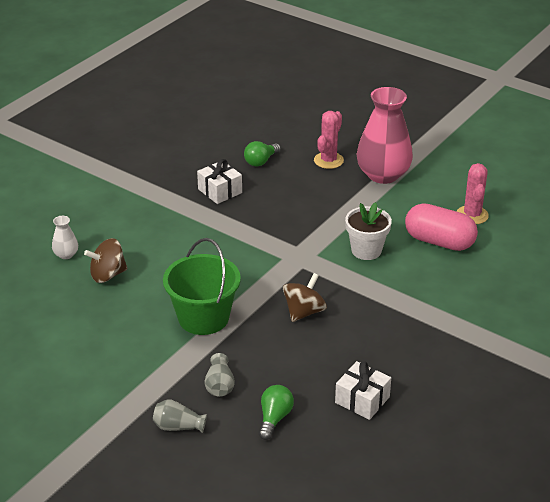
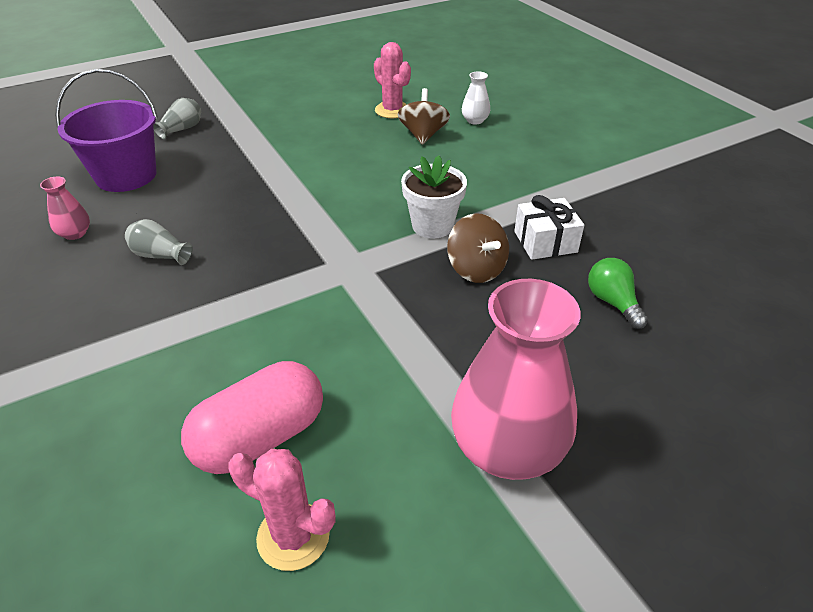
camera: 115 degrees right, 5 degrees up
green bucket [163,238,241,335] -> none
grey vase [204,353,235,397] -> grey vase moved to [125,219,193,265]
green light bulb [259,385,294,440] -> purple bucket [55,69,158,192]
brown spinning top [283,273,327,322] -> brown spinning top moved to [447,213,509,283]
pink cactus [314,111,344,169] -> pink cactus moved to [374,42,411,118]
white gift [335,361,391,420] -> pink vase [40,177,90,240]
white flower pot [345,202,392,260] -> white flower pot moved to [401,156,467,239]

